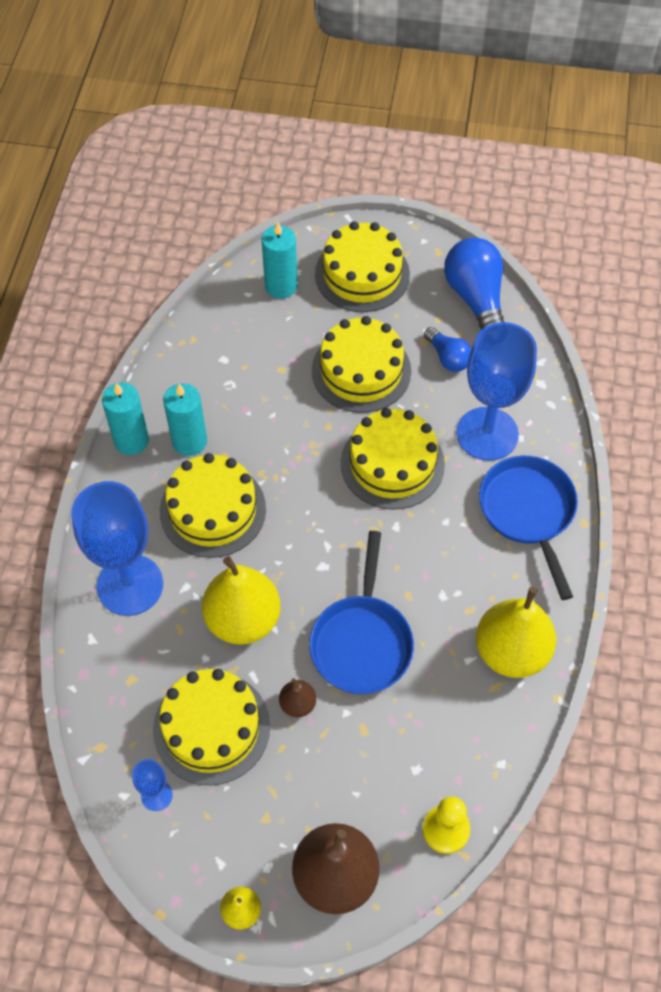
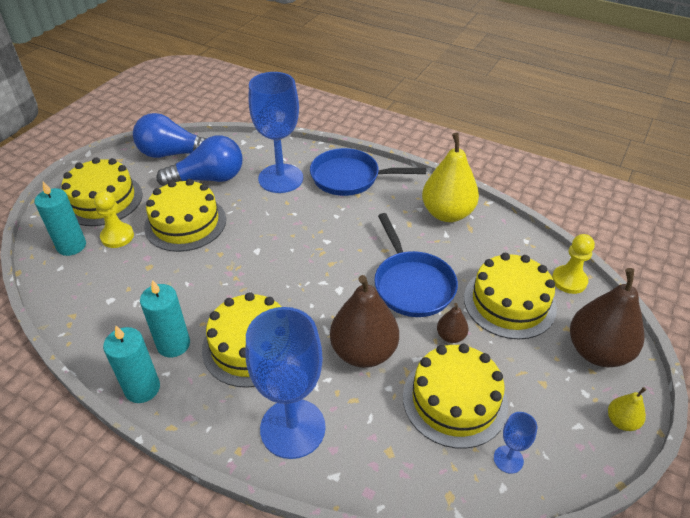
camera: 70 degrees left, 15 degrees down
yellow pear [202,556,281,645] -> brown pear [330,275,399,368]
blue pan [309,531,414,694] -> blue pan turned 45 degrees clockwise [374,213,458,317]
yellow cake [341,408,445,510] -> yellow cake moved to [464,253,557,340]
blue light bulb [424,327,472,372] -> blue light bulb [157,135,243,186], size x1.81
none -> yellow pawn [94,191,134,248]

